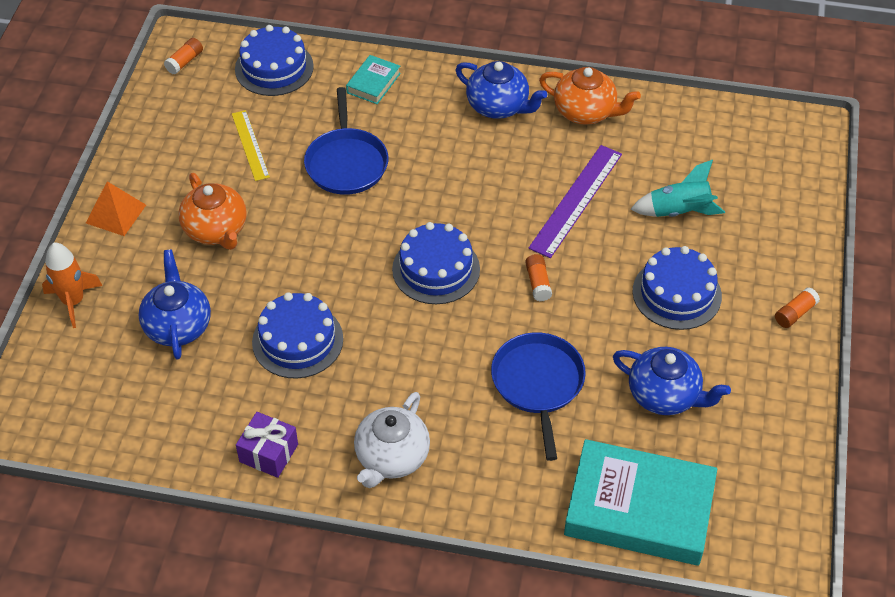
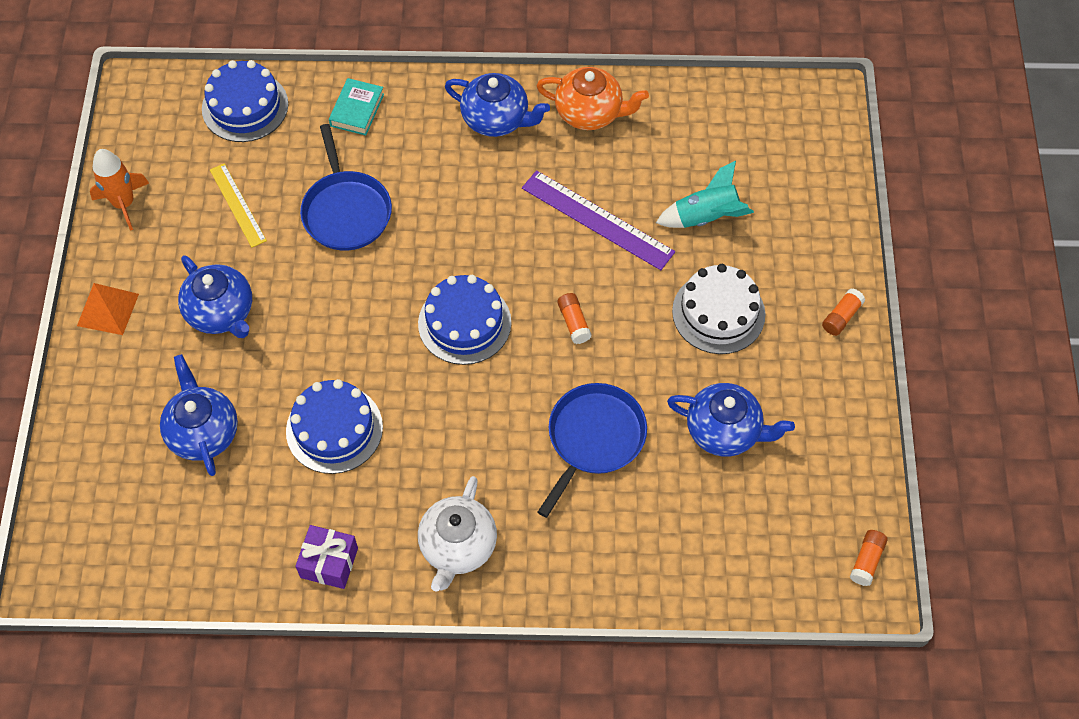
camera: 10 degrees left, 10 degrees up
orange rocket [42,243,103,328] -> orange rocket moved to [90,149,149,231]
orange glue stick [164,38,203,75] -> orange glue stick moved to [850,530,888,586]
orange teapot [178,173,247,250] -> blue teapot [178,255,252,338]
blue pan [491,332,586,461] -> blue pan turned 45 degrees clockwise [538,383,647,518]
purple ruler [528,145,622,258] -> purple ruler turned 75 degrees counterclockwise [522,170,675,270]
turquoise book [564,439,717,565] -> none
blue cake [633,246,722,330] -> white cake [672,264,765,354]

